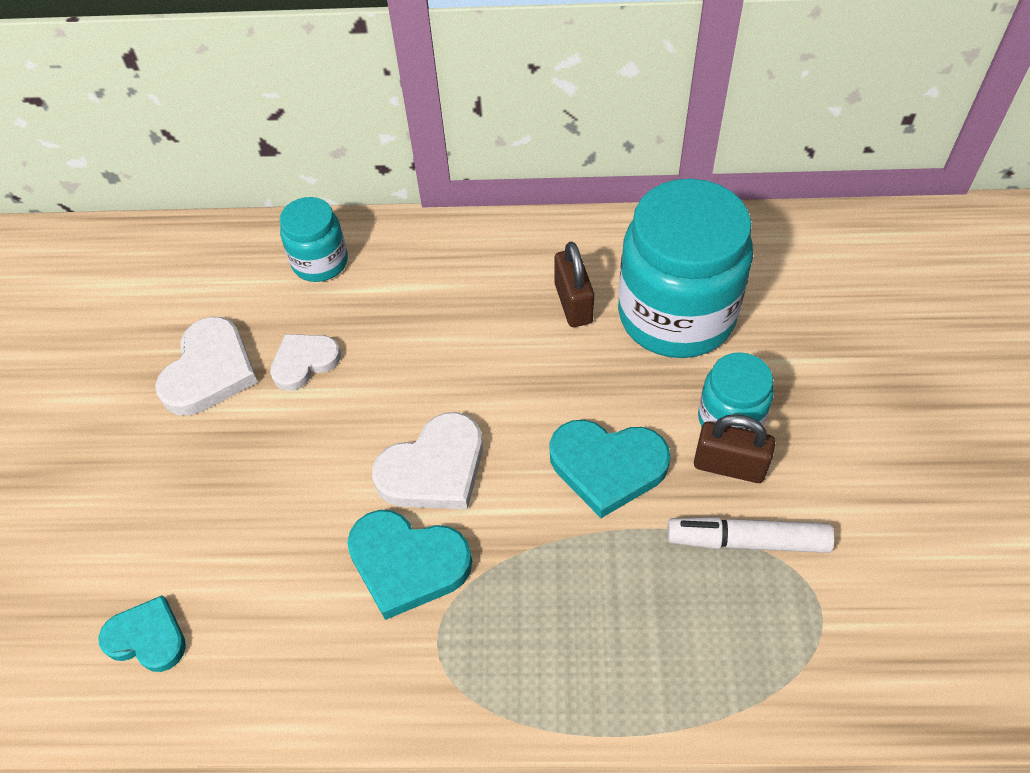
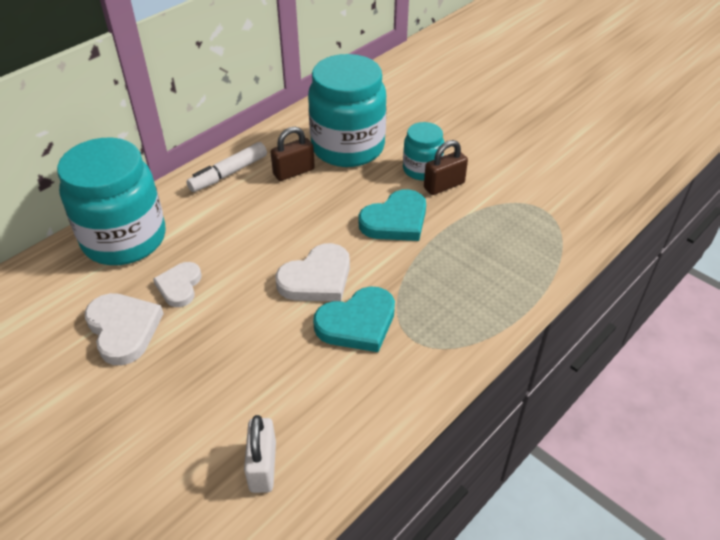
camera: 50 degrees left, 10 degrees down
turquoise heart [98,595,186,672] -> white padlock [244,415,276,493]
turquoise jar [280,197,348,282] -> turquoise jar [57,137,166,265], size x1.94
white heart [372,412,483,509] -> white heart turned 45 degrees clockwise [275,243,350,301]
brown padlock [554,241,594,327] -> brown padlock turned 60 degrees counterclockwise [271,127,315,181]
white marker [667,517,835,553] -> white marker moved to [186,142,267,192]

